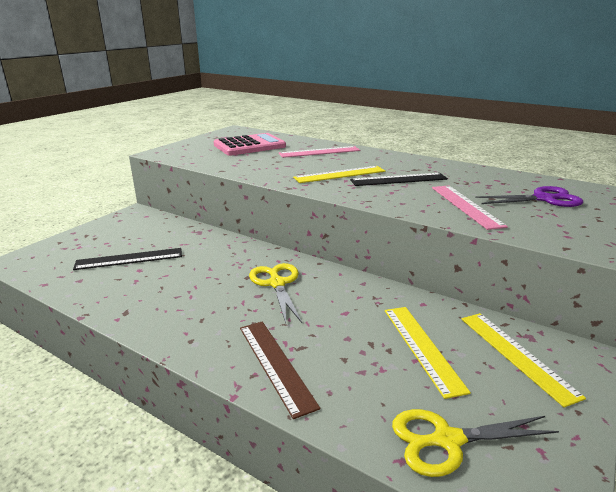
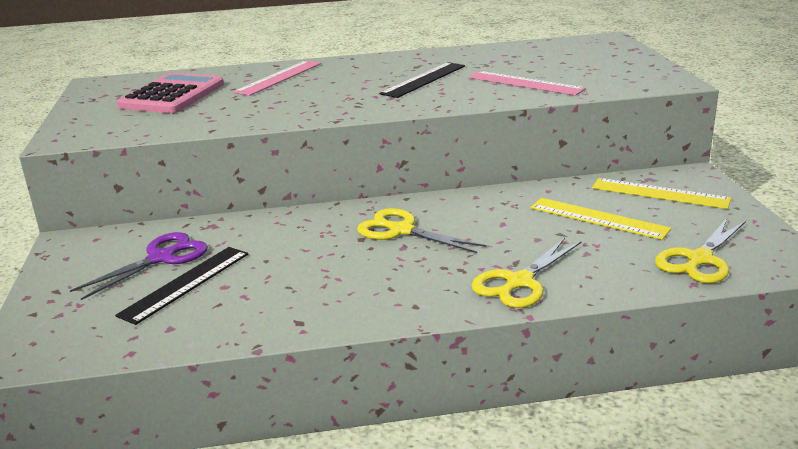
camera: 40 degrees left, 0 degrees up
brown ruler [240,321,320,419] -> yellow scissors [471,238,582,308]
yellow ruler [293,166,385,183] -> none
purple scissors [475,186,583,207] -> purple scissors moved to [70,232,208,300]

